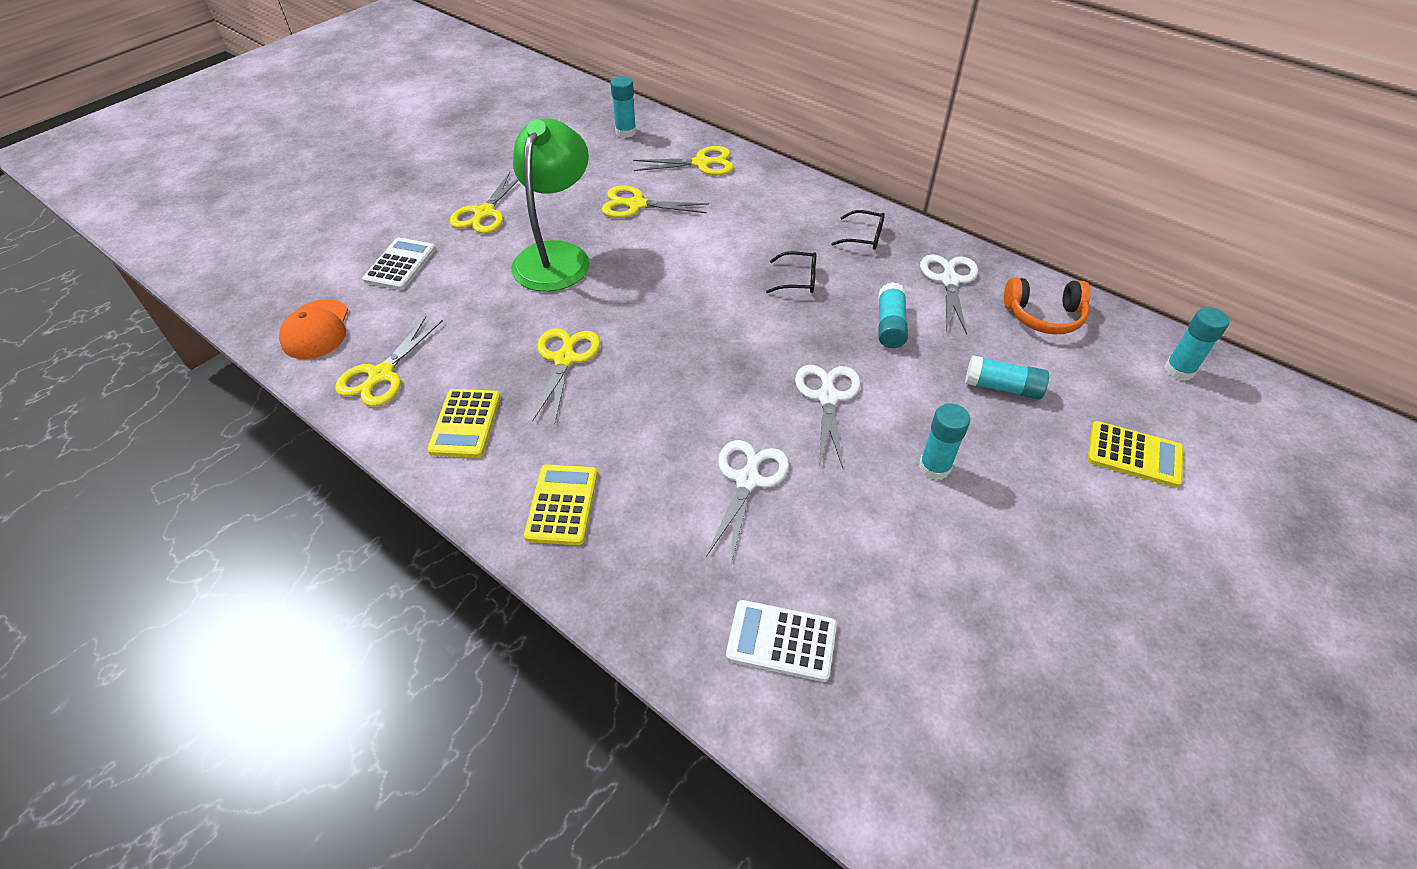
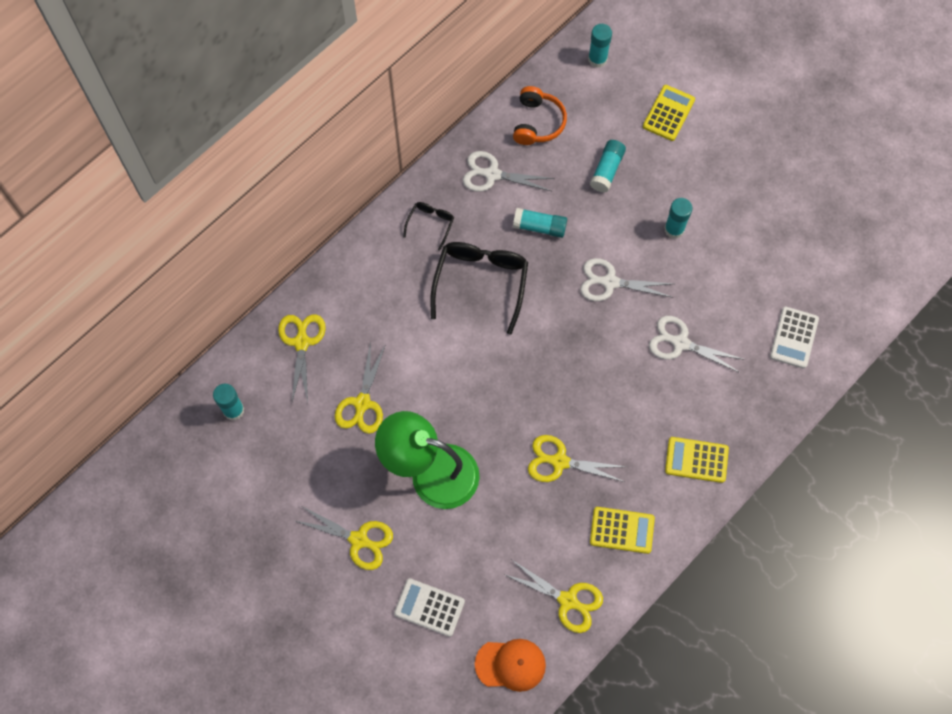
camera: 85 degrees left, 20 degrees up
black glasses [766,251,816,293] -> black glasses [430,242,528,335], size x2.01

